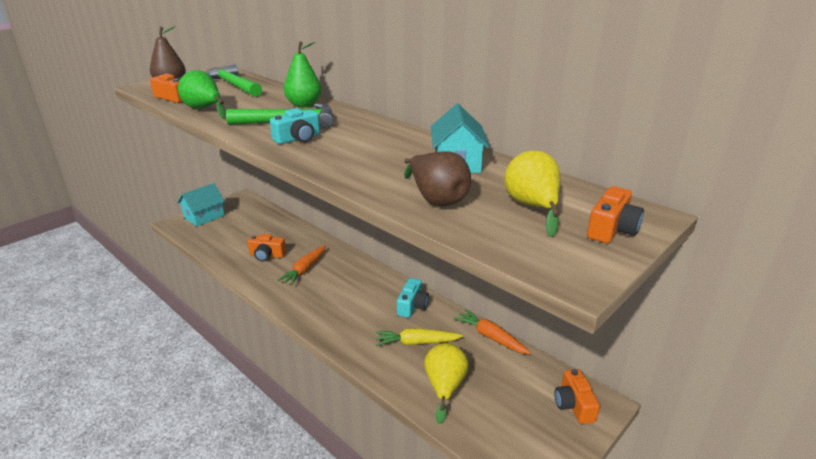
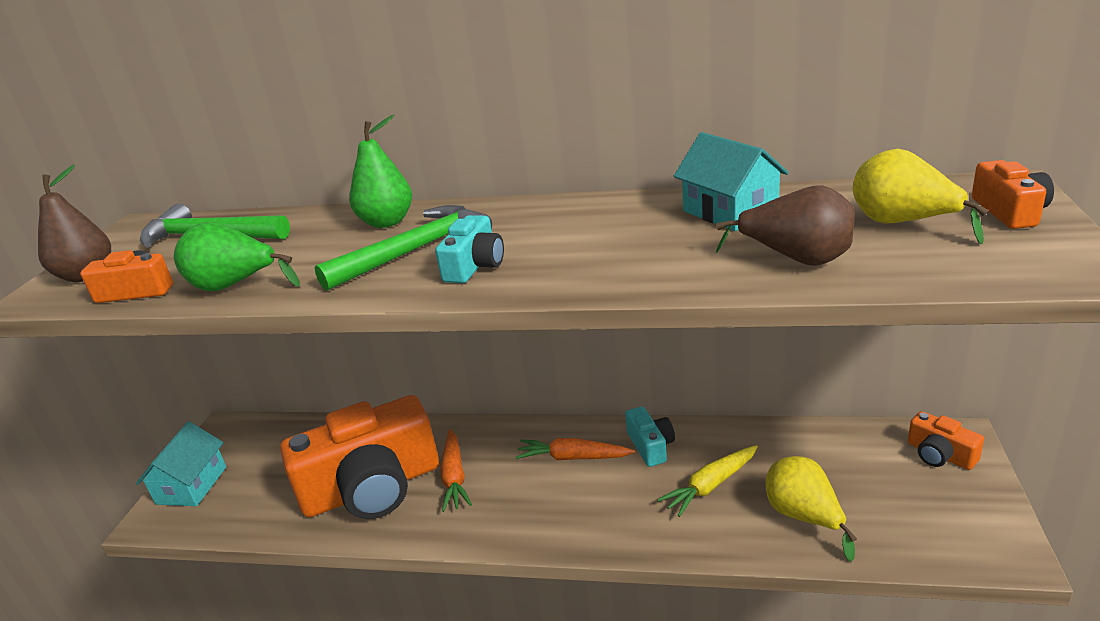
camera: 30 degrees left, 0 degrees up
orange camera [248,234,286,261] -> orange camera [280,395,439,519], size x2.35
orange carrot [454,309,531,354] -> orange carrot moved to [516,438,635,460]

